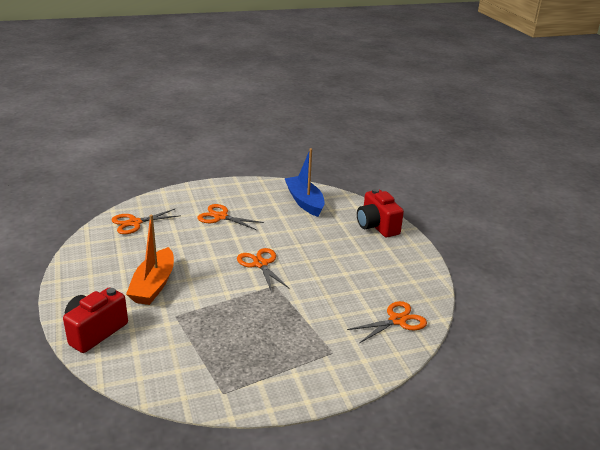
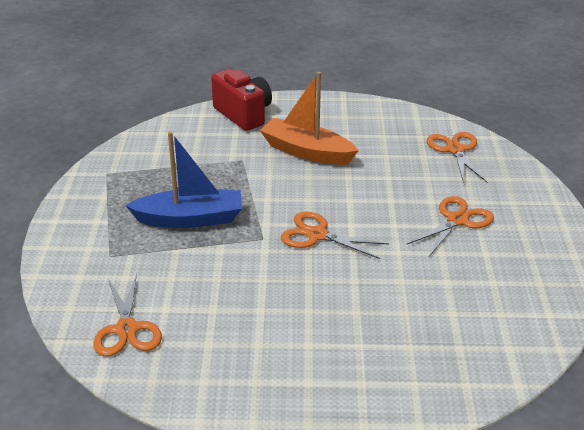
camera: 110 degrees right, 5 degrees up
orange scissors [237,248,290,292] -> orange scissors turned 150 degrees counterclockwise [281,211,389,259]
blue boat [284,148,325,217] -> blue boat moved to [125,131,242,228]
red camera [357,188,404,237] -> none

